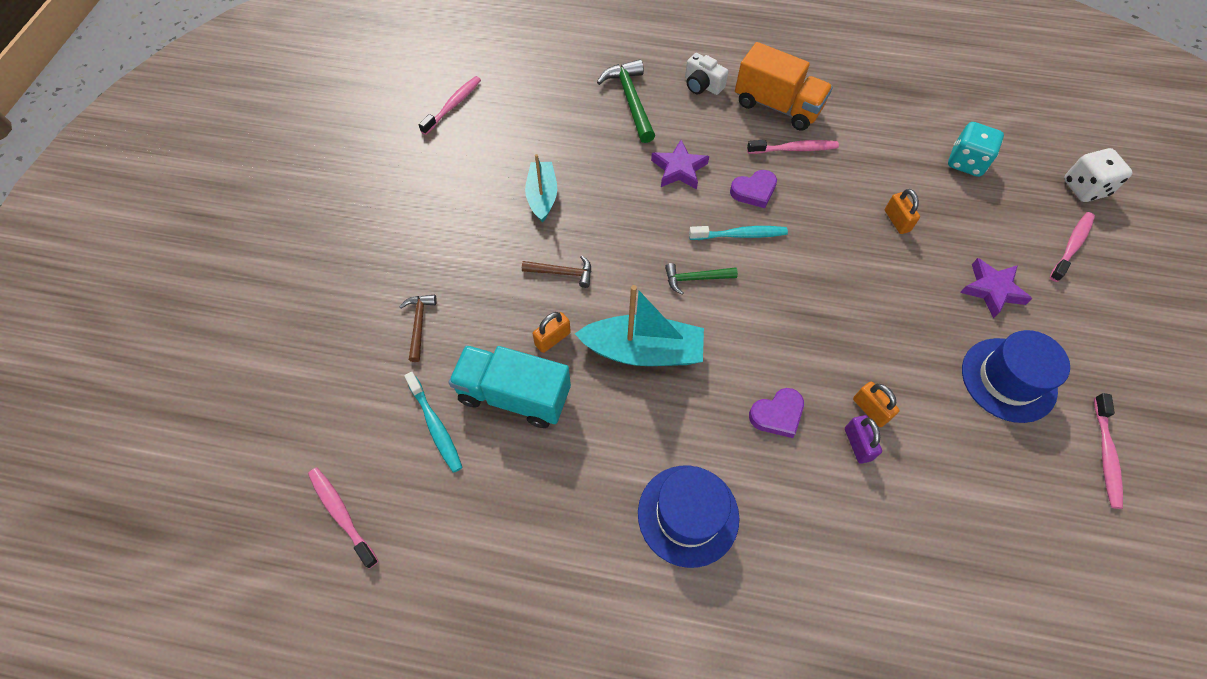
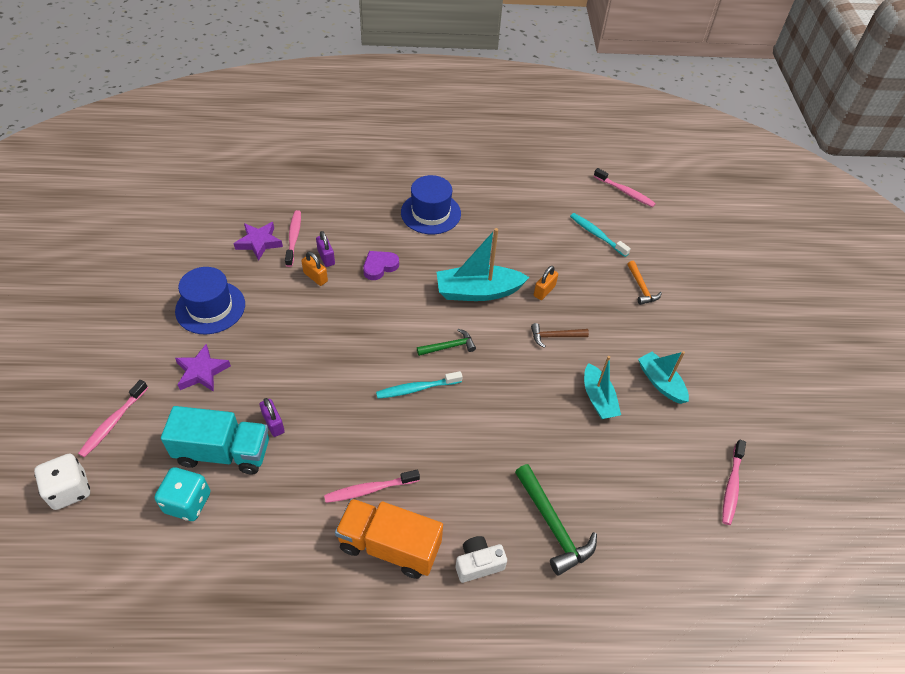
camera: 165 degrees right, 10 degrees down
brown hammer [399,294,437,362] -> orange hammer [627,261,662,305]
turquoise truck [448,345,571,428] -> turquoise truck moved to [161,406,269,474]
purple star [651,140,709,189] -> purple star moved to [233,222,283,261]
white camera [685,53,728,95] -> white camera turned 45 degrees counterclockwise [456,536,507,583]
purple heart [730,170,777,208] -> none
orange padlock [885,189,920,234] -> purple padlock [259,398,285,437]
pink toothbrush [1094,393,1123,509] -> pink toothbrush moved to [285,210,301,267]
none -> turquoise boat [638,351,689,404]

